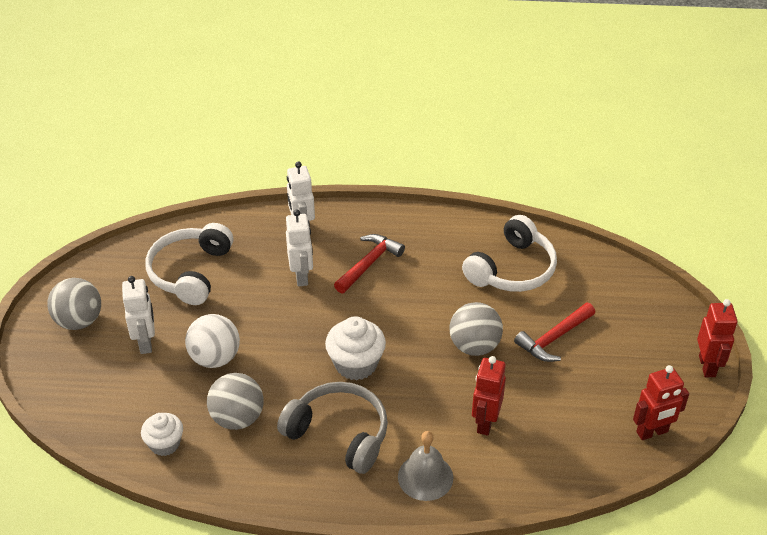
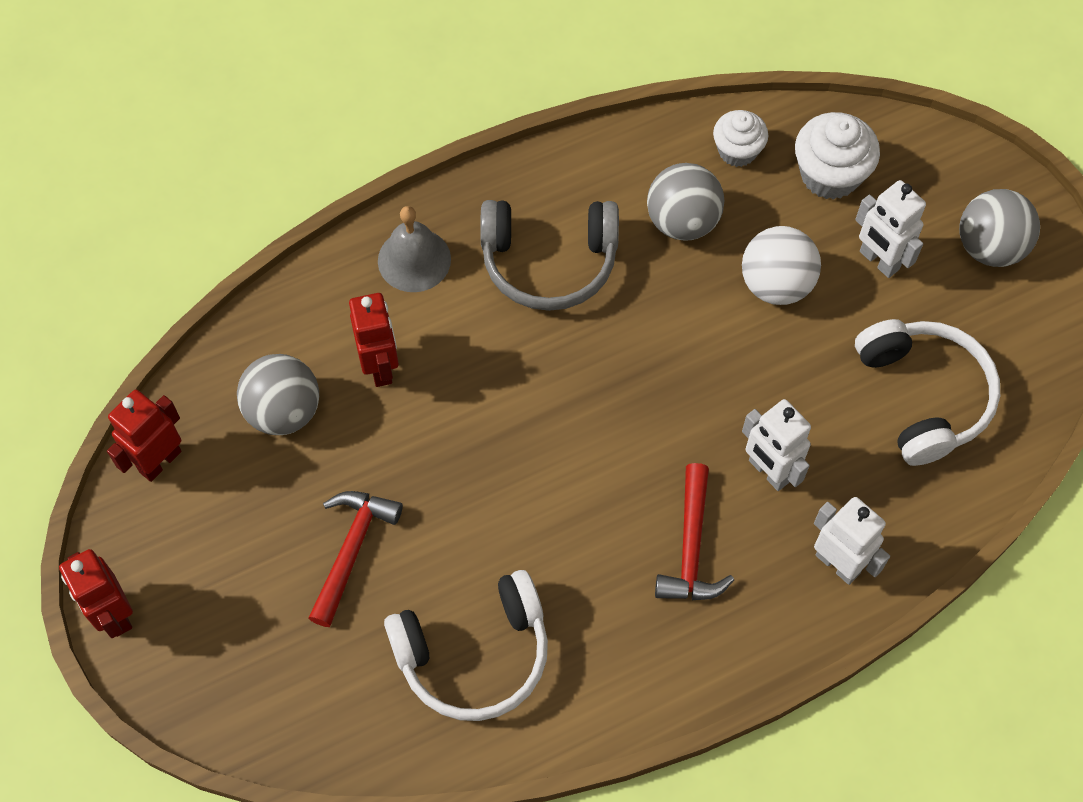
camera: 150 degrees right, 20 degrees up
white cupcake [325,316,386,380] -> white cupcake moved to [795,112,880,200]
grey ball [450,302,503,356] -> grey ball moved to [237,354,319,435]
white headphones [462,215,557,292] -> white headphones turned 120 degrees counterclockwise [384,570,548,721]

